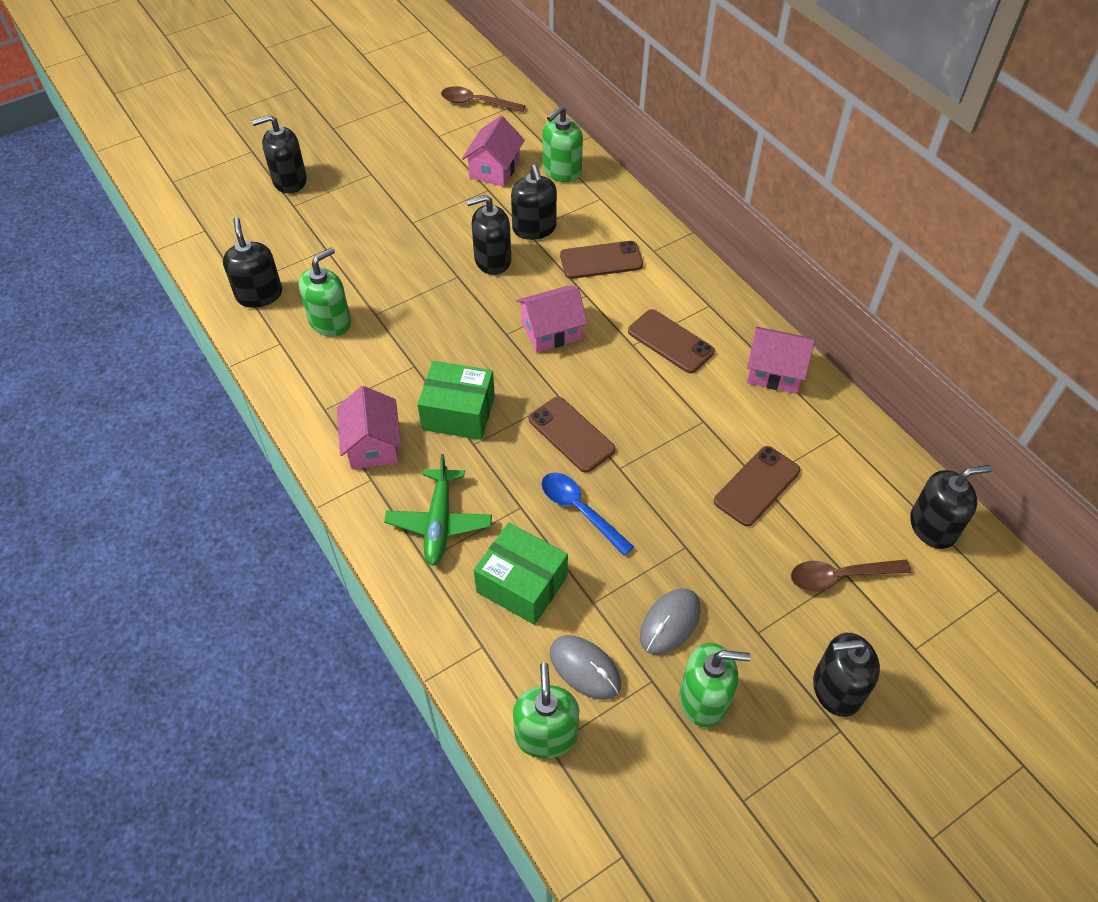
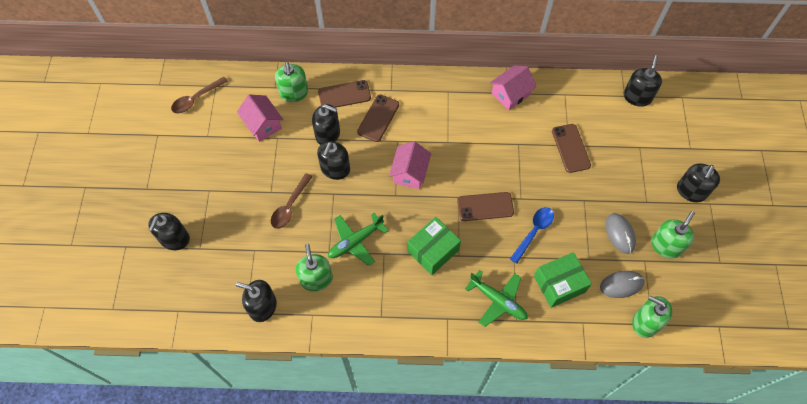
camera: 55 degrees left, 10 degrees up
pink house [337,386,401,469] -> none
blue spoon [541,472,634,556] -> blue spoon turned 135 degrees clockwise [510,207,554,264]
brown phone [628,309,715,373] -> brown phone moved to [318,80,371,108]
brown spoon [791,559,911,592] -> brown spoon moved to [271,173,313,229]
none -> green plane [328,213,388,266]

